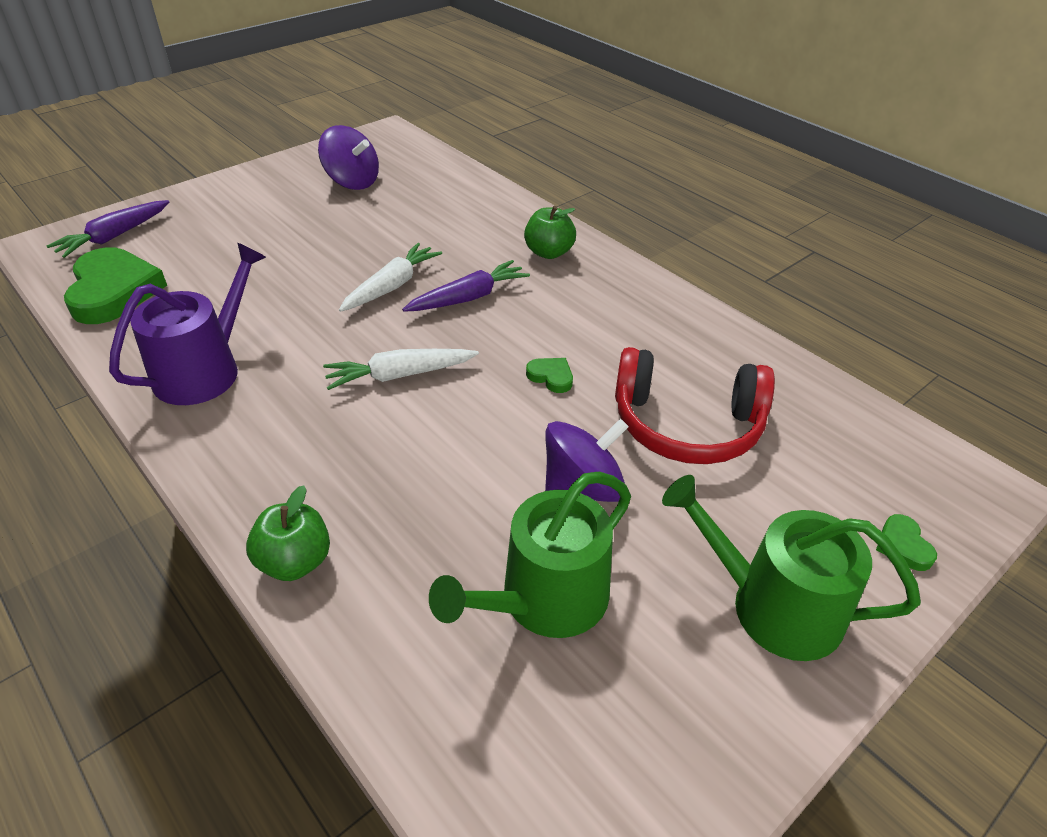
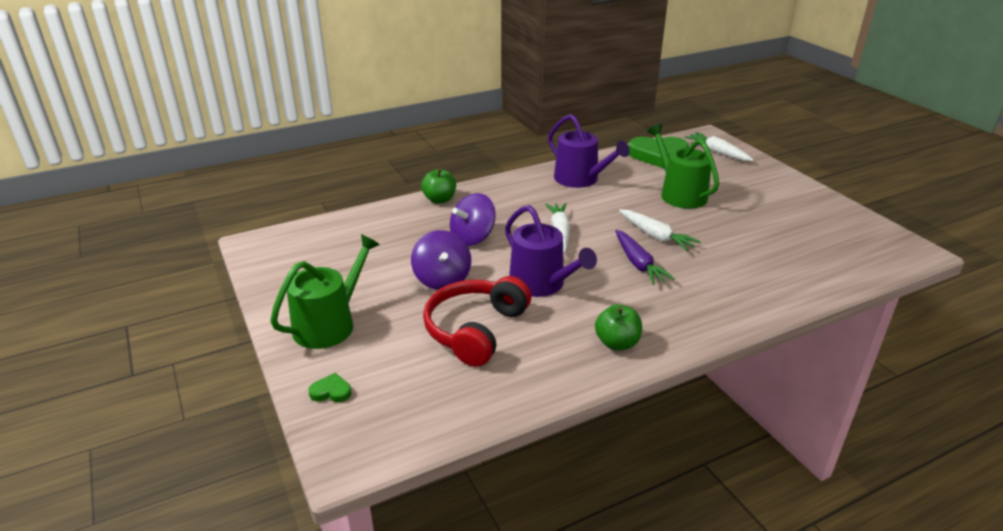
camera: 105 degrees right, 10 degrees down
purple carrot [47,200,169,258] -> white carrot [685,132,754,161]
purple spinning top [318,125,379,190] -> purple spinning top moved to [450,193,496,246]
green watering can [429,472,631,638] -> green watering can moved to [647,124,719,209]
green apple [524,206,576,259] -> green apple moved to [595,304,642,350]
green heart [526,358,573,393] -> purple watering can [505,205,597,297]

